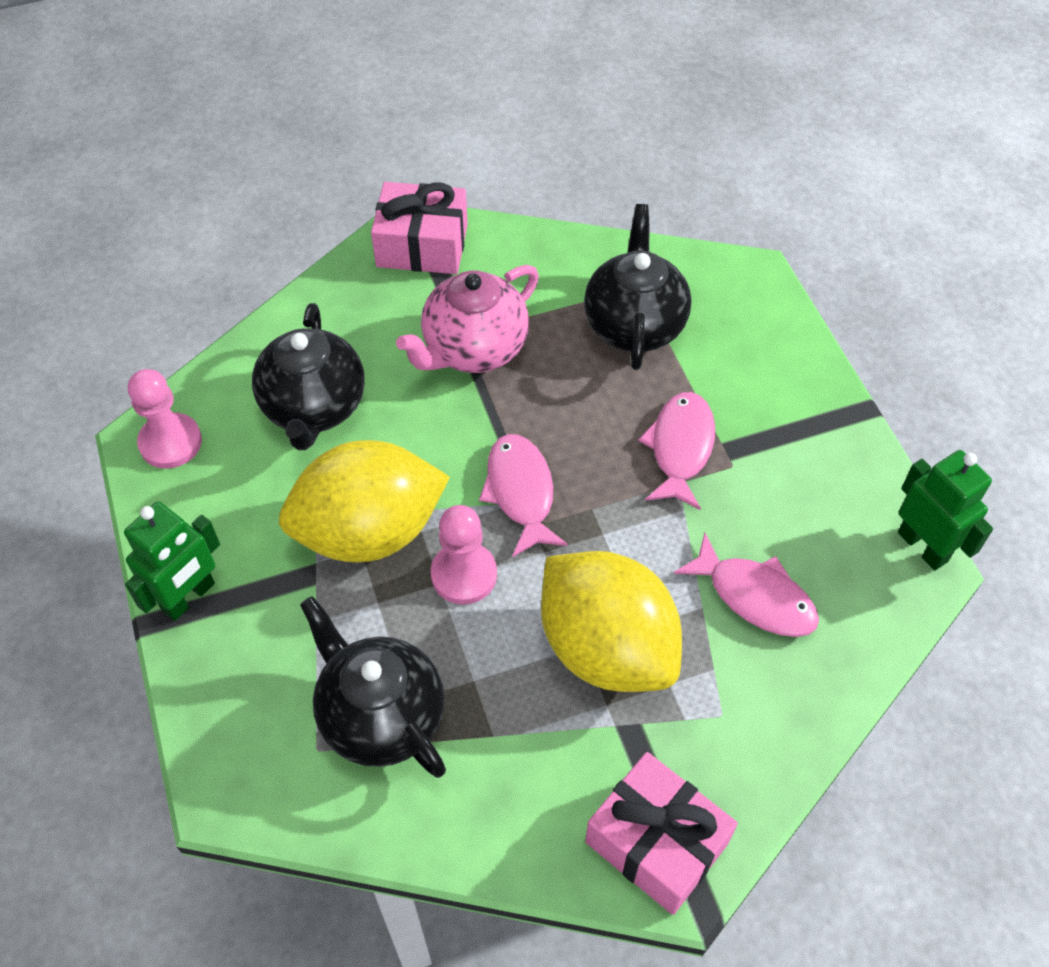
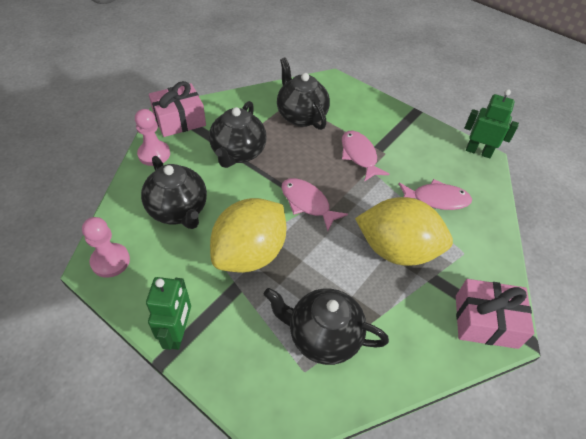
camera: 35 degrees left, 5 degrees down
pink teapot [396,265,539,373] -> black teapot [209,101,267,168]
pink pawn [431,505,497,605] -> pink pawn moved to [135,109,170,166]

